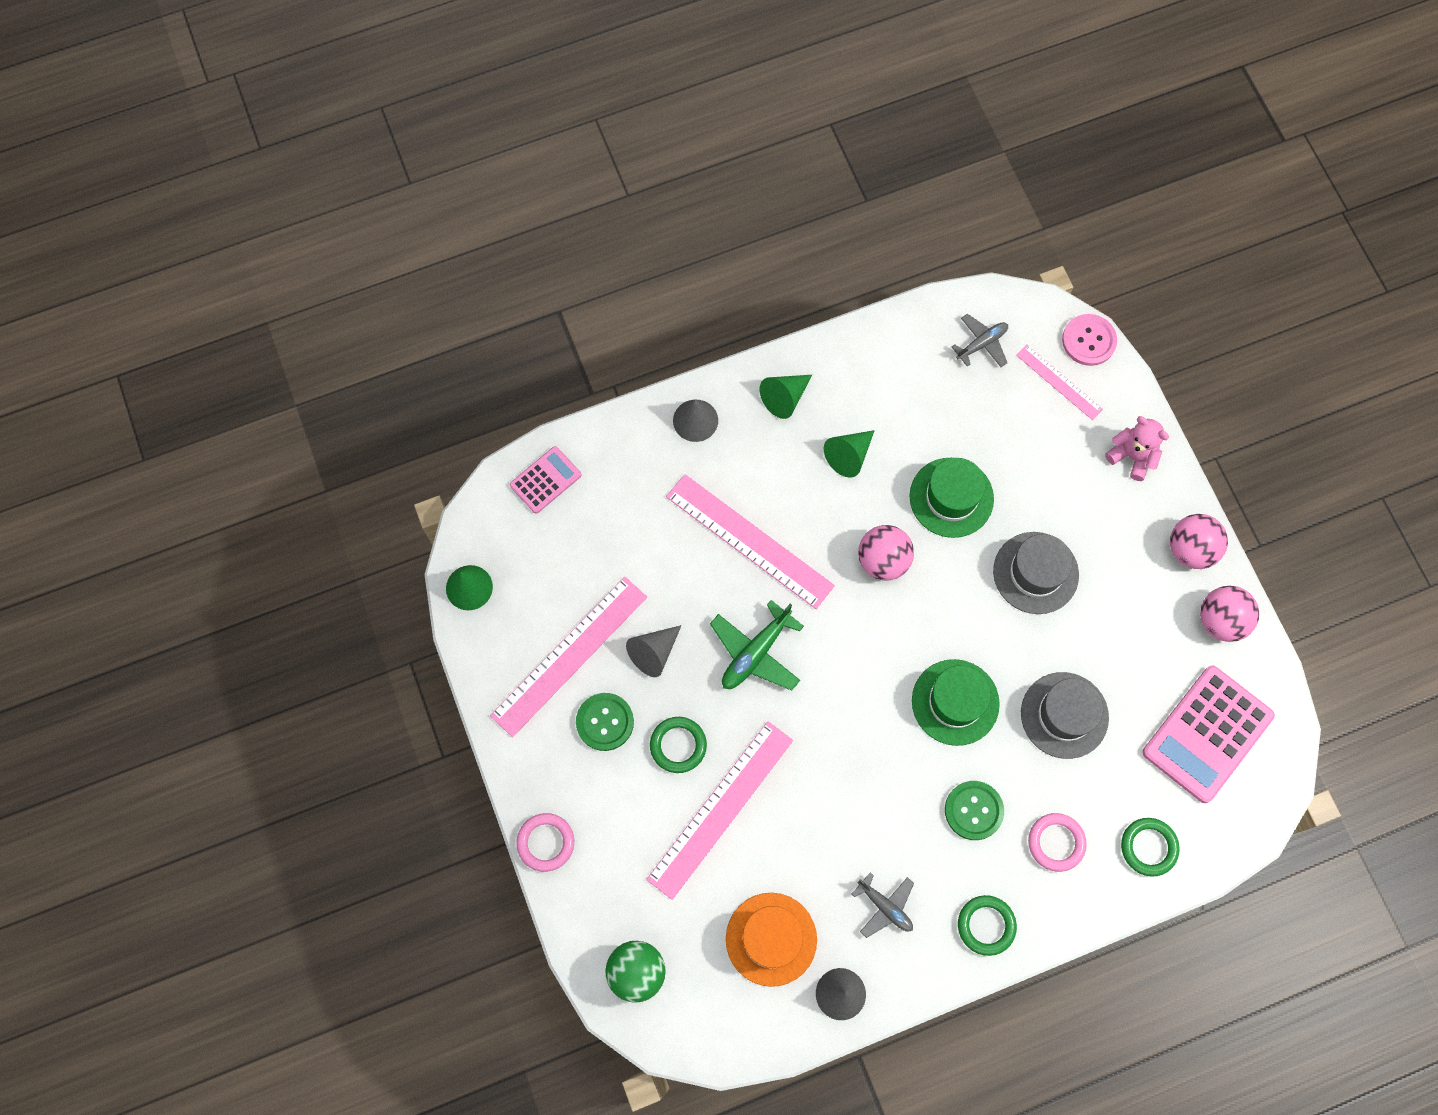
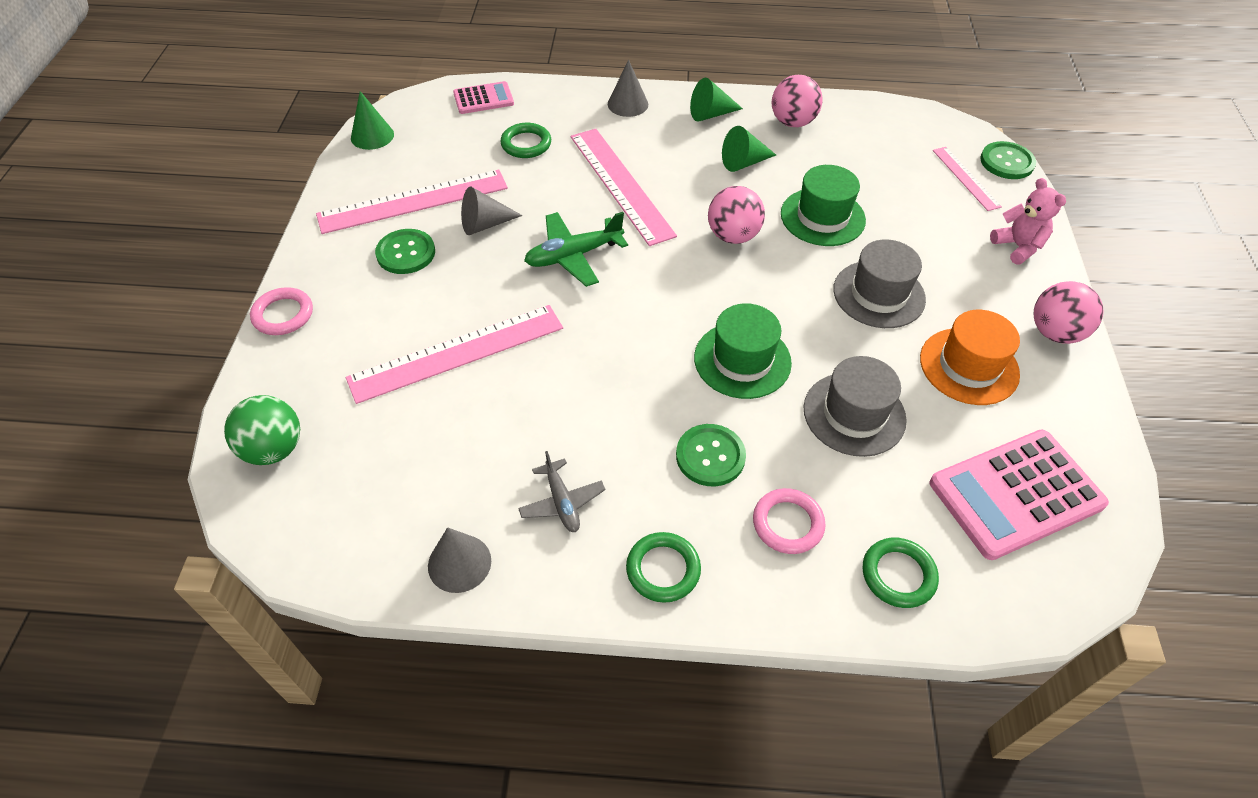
camera: 25 degrees right, 20 degrees down
green ring [650,717,707,773] -> green ring moved to [500,123,551,158]
orange hat [726,893,817,987] -> orange hat moved to [920,310,1020,405]
grey plane [951,314,1008,367] -> none
pink button [1062,314,1117,366] -> green button [980,141,1036,179]
pink ball [1200,586,1259,642] -> pink ball moved to [772,75,823,127]

